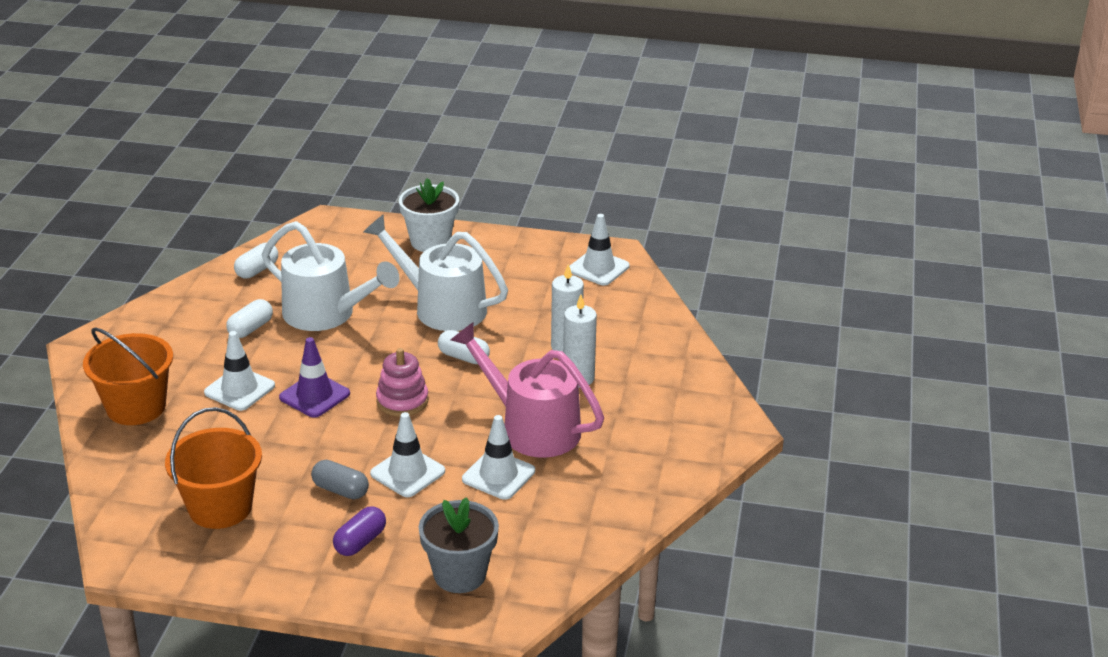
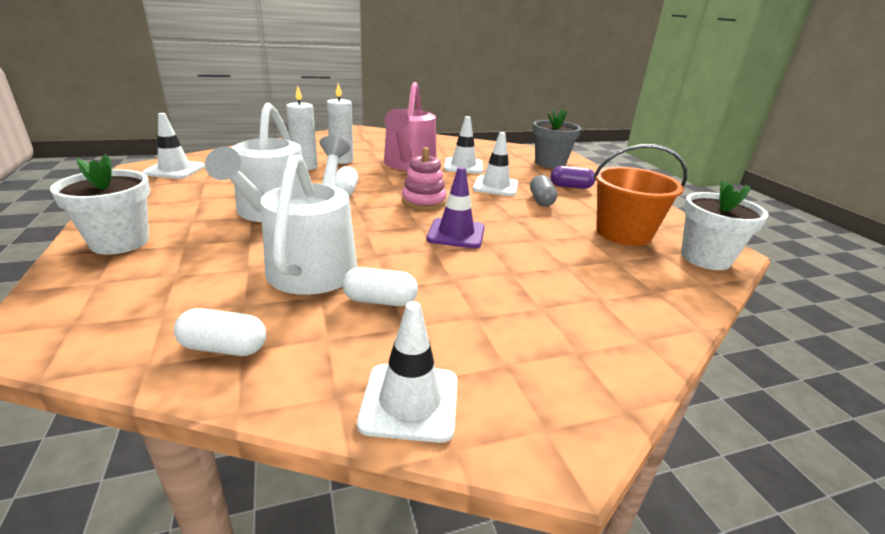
camera: 120 degrees left, 5 degrees down
orange bucket [83,327,173,425] -> none
white traffic cone [204,331,275,411] -> white traffic cone moved to [357,301,458,443]
none -> white flower pot [681,180,769,270]

